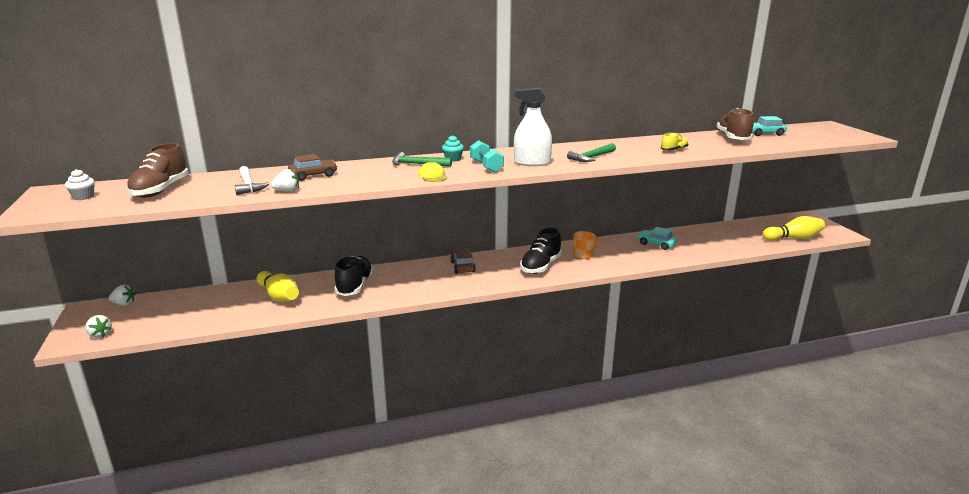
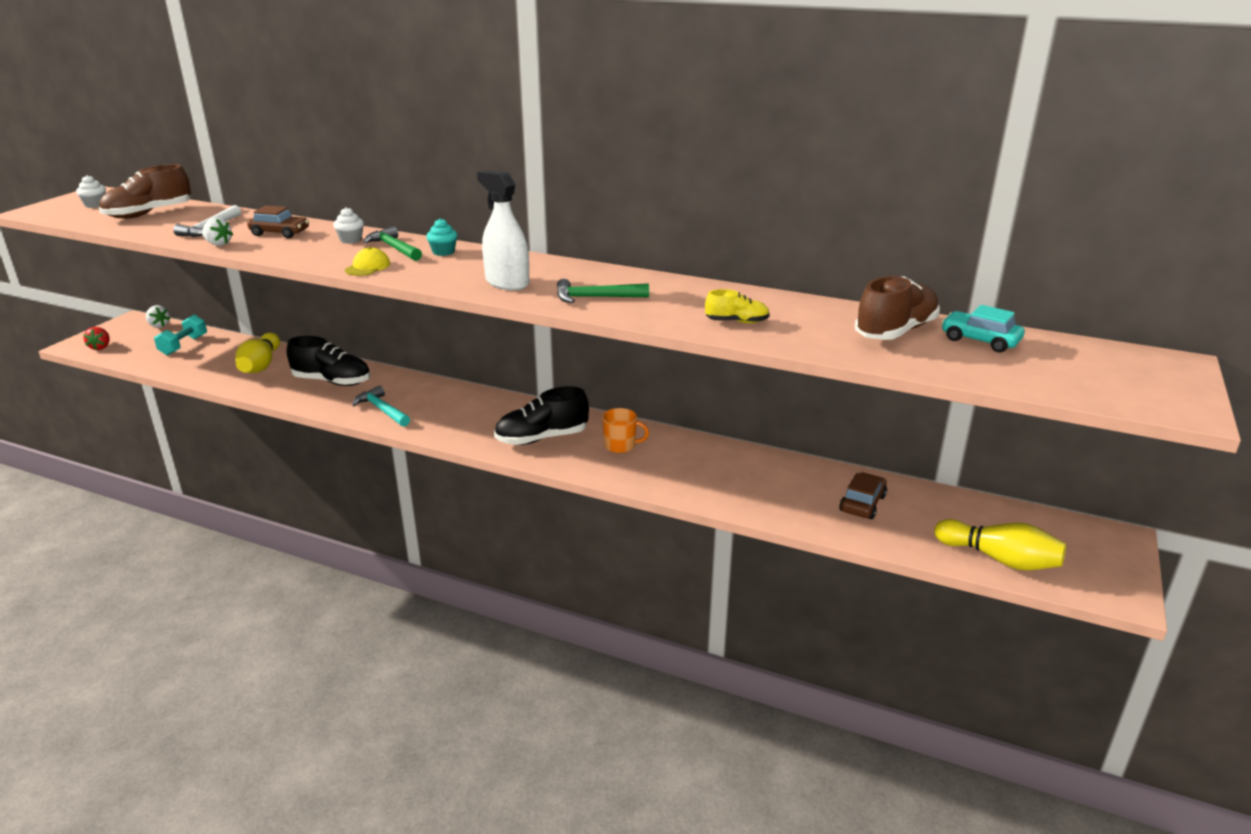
camera: 40 degrees right, 5 degrees up
white strawberry [85,315,112,338] -> red strawberry [83,327,110,350]
black shoe [334,256,374,296] -> black shoe turned 60 degrees clockwise [287,336,370,386]
brown car [450,249,476,274] -> brown car moved to [839,472,887,519]
turquoise dumbbell [470,140,504,172] -> turquoise dumbbell moved to [154,315,207,355]
turquoise car [637,227,677,250] -> none
none -> white cupcake [333,207,364,244]
none -> turquoise hammer [352,386,410,427]

